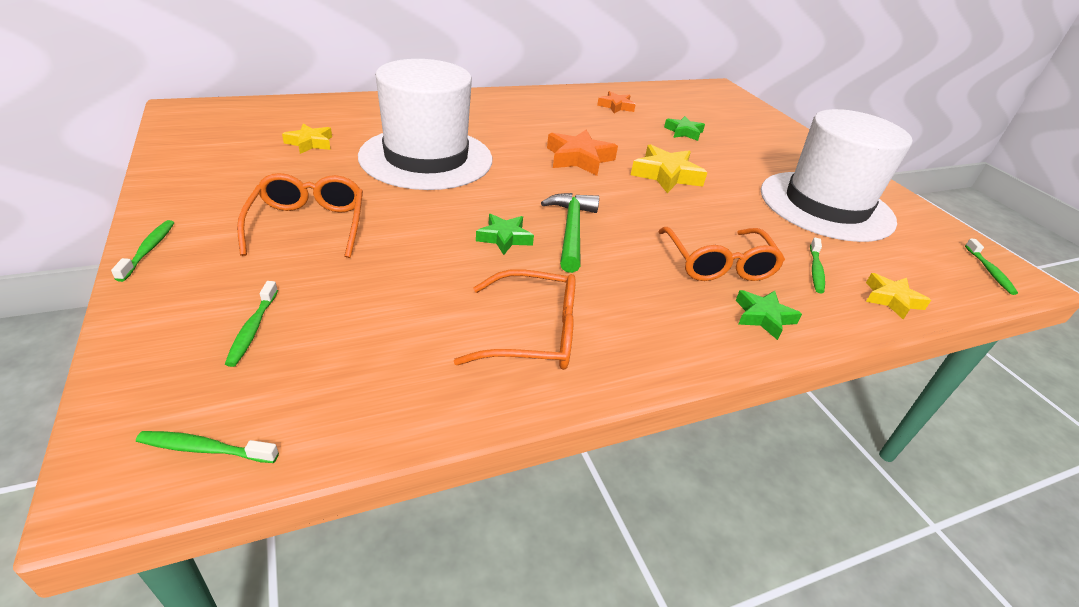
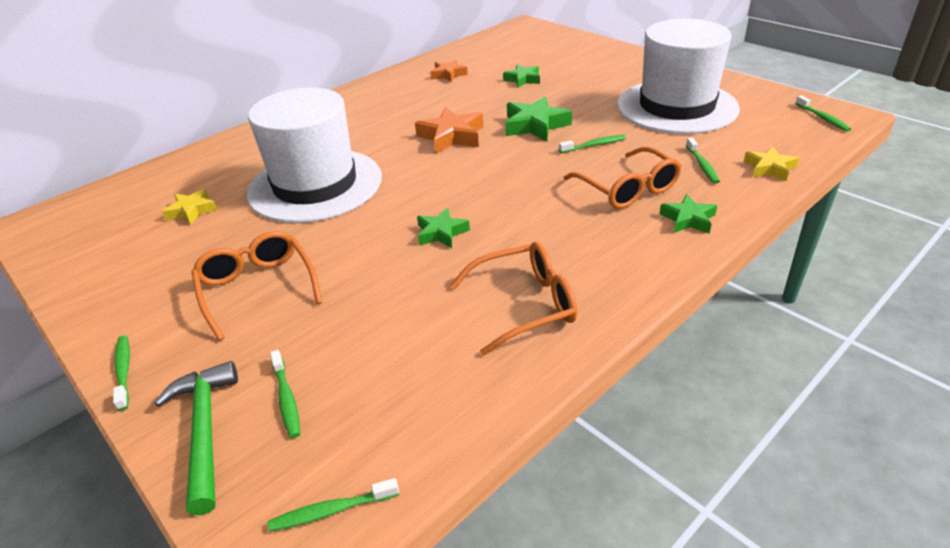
camera: 15 degrees left, 0 degrees up
green hammer [541,193,599,273] -> green hammer moved to [155,361,238,515]
yellow star [631,144,707,193] -> green star [505,97,572,142]
none -> green toothbrush [559,135,626,153]

